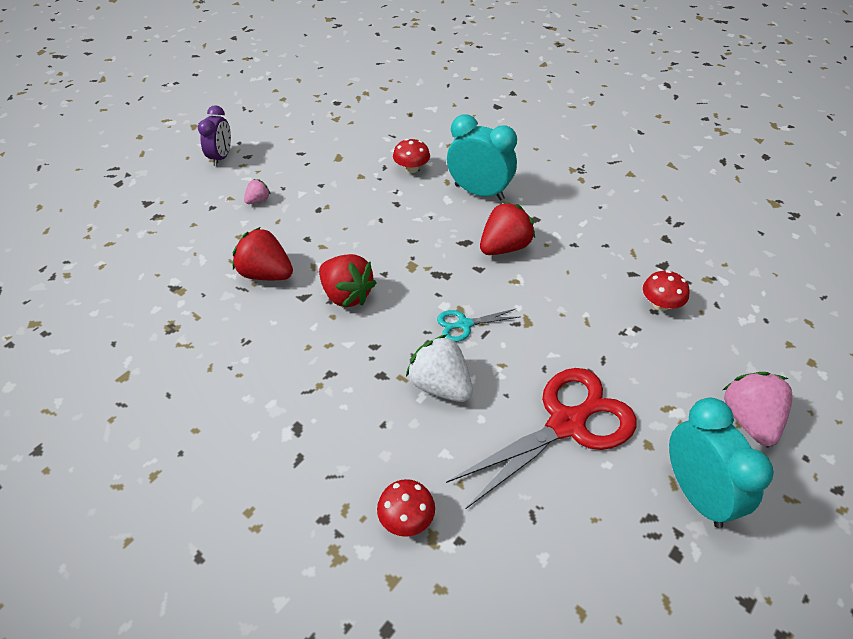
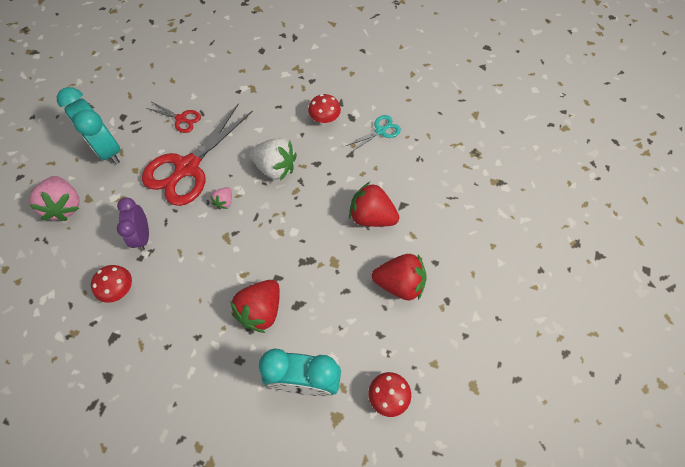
camera: 160 degrees right, 15 degrees up
purple clock [198,105,231,166] -> purple clock moved to [117,197,149,251]
red strawberry [233,227,293,280] -> red strawberry moved to [372,254,427,300]
pink strawberry [244,179,271,204] -> pink strawberry moved to [210,187,232,209]
red mushroom [377,479,435,537] -> red mushroom moved to [308,94,341,123]
turquoise scissors [437,308,519,342] -> turquoise scissors moved to [346,115,401,153]
none -> red scissors [146,102,201,133]

